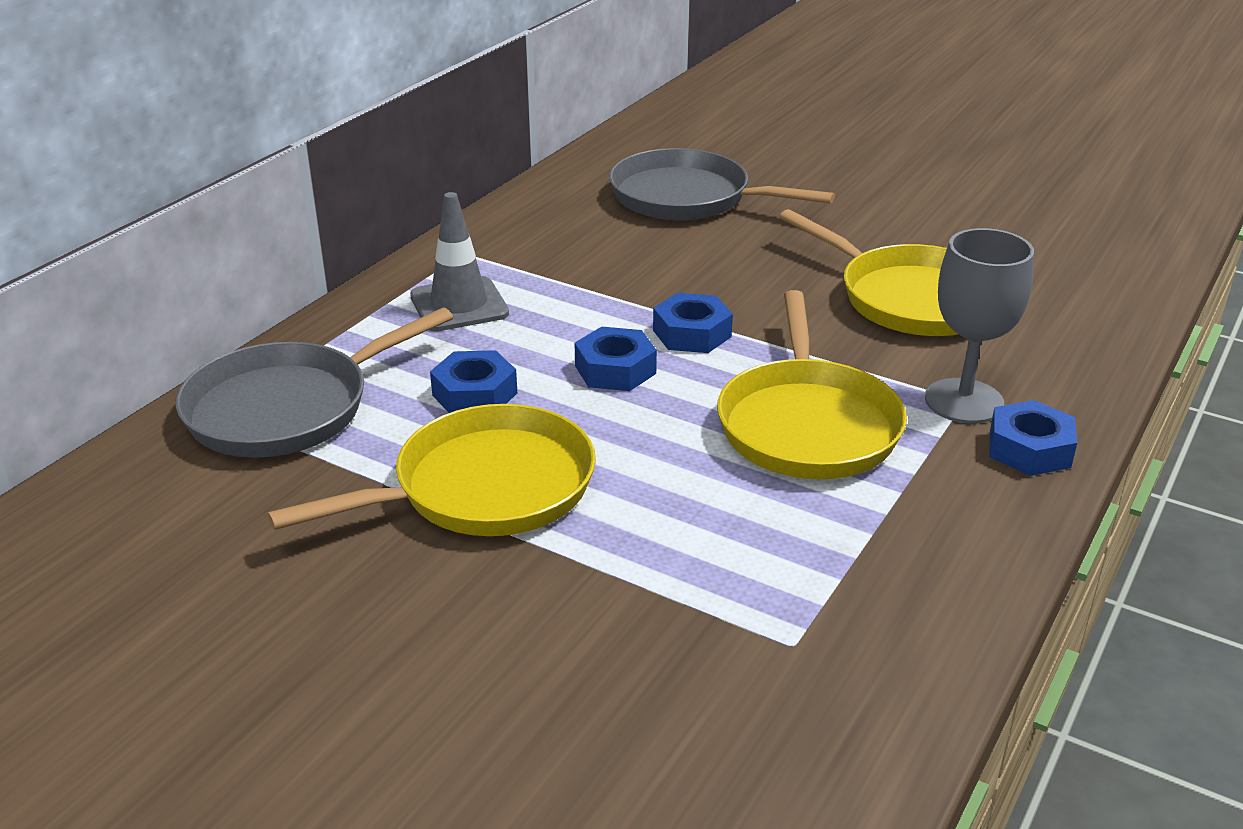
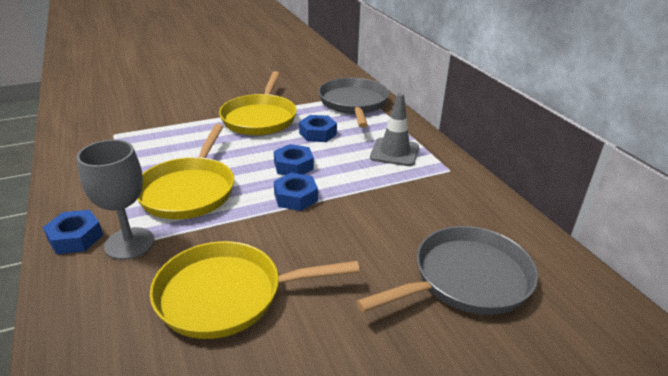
camera: 125 degrees right, 0 degrees up
yellow pan [717,290,907,479] -> yellow pan turned 120 degrees counterclockwise [137,124,234,219]

